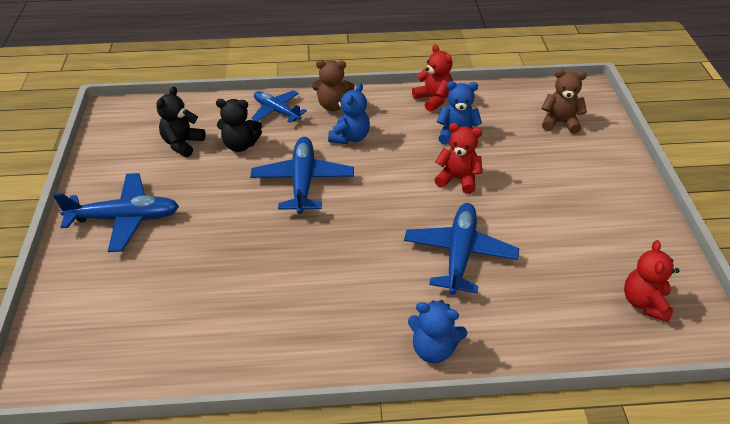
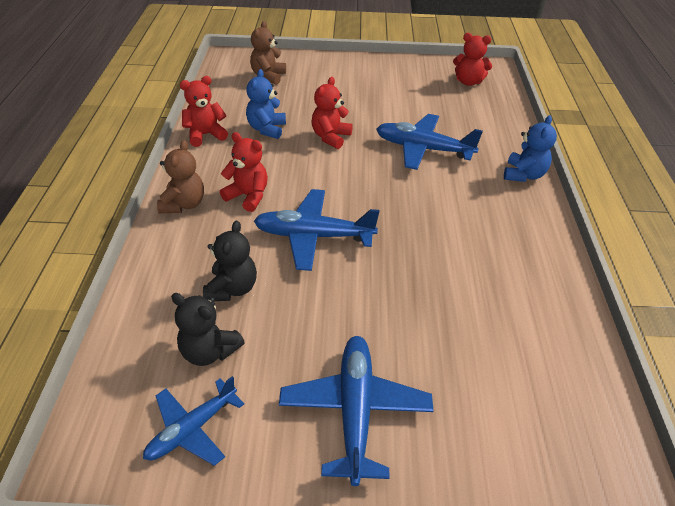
camera: 85 degrees left, 0 degrees up
blue plane [251,90,307,123] -> blue plane moved to [143,376,244,466]
blue teddy bear [328,83,370,144] -> red teddy bear [220,132,268,212]

